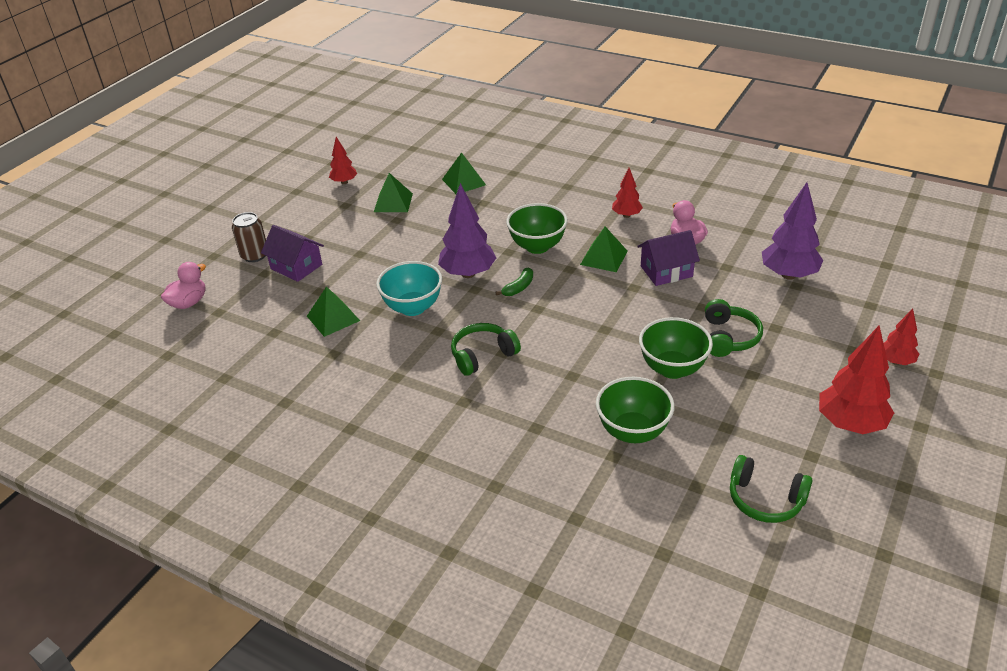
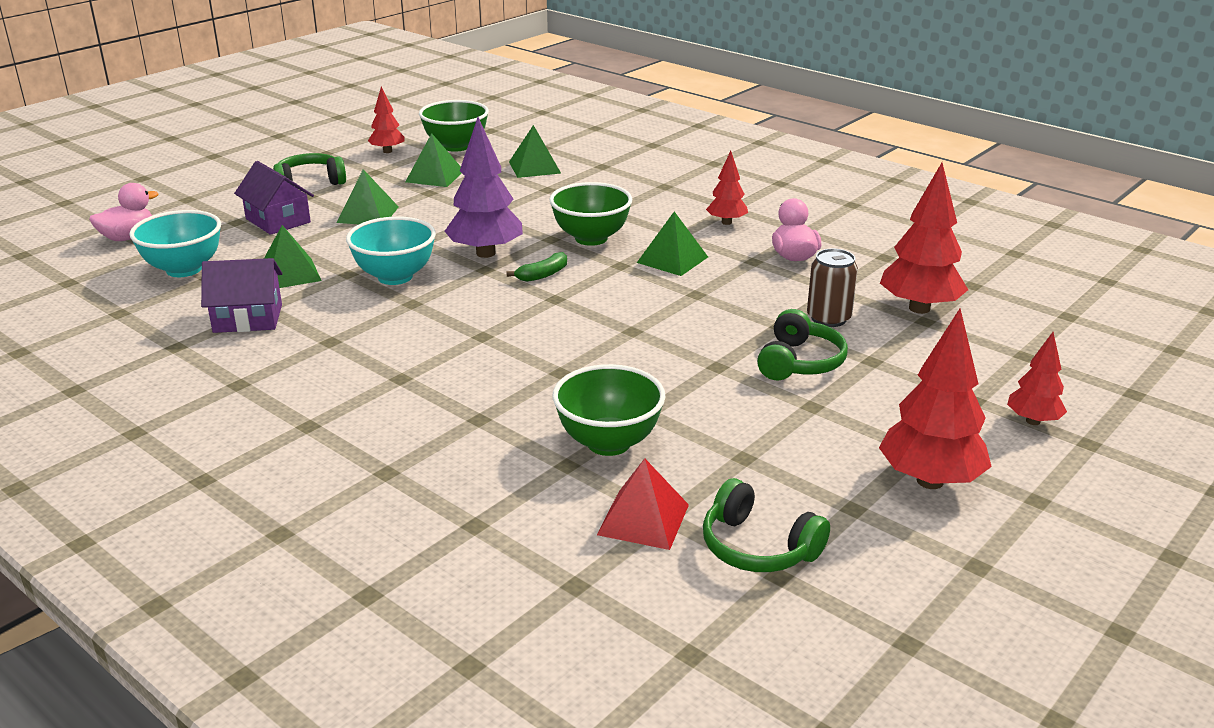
camera: 10 degrees right, 10 degrees down
brown can [232,212,266,262] -> brown can moved to [807,249,858,327]
green headphones [451,323,521,376] -> green headphones moved to [273,153,346,185]
purple house [637,230,700,286] -> purple house moved to [201,258,282,333]
green bowl [639,317,713,379] -> green bowl moved to [419,100,489,152]
purple tree [762,182,823,280] -> red tree [880,163,968,314]
none -> turquoise bowl [130,210,221,277]
none -> green pyramid [337,169,399,224]
none -> red pyramid [597,458,689,550]

